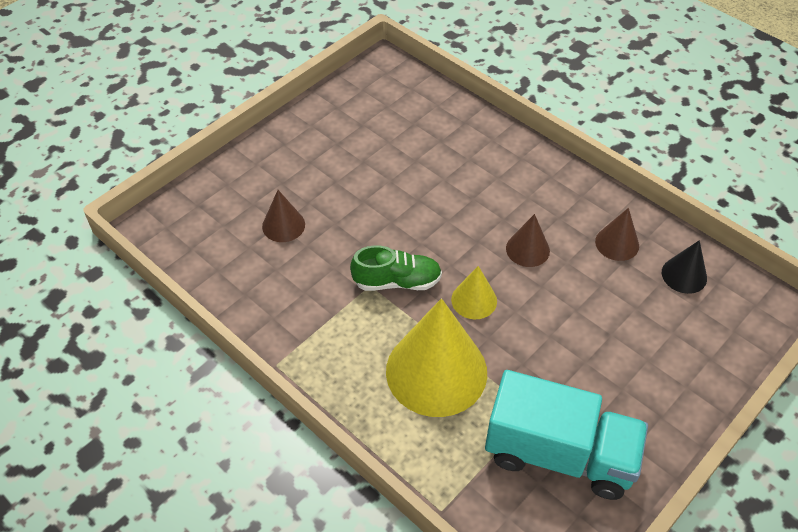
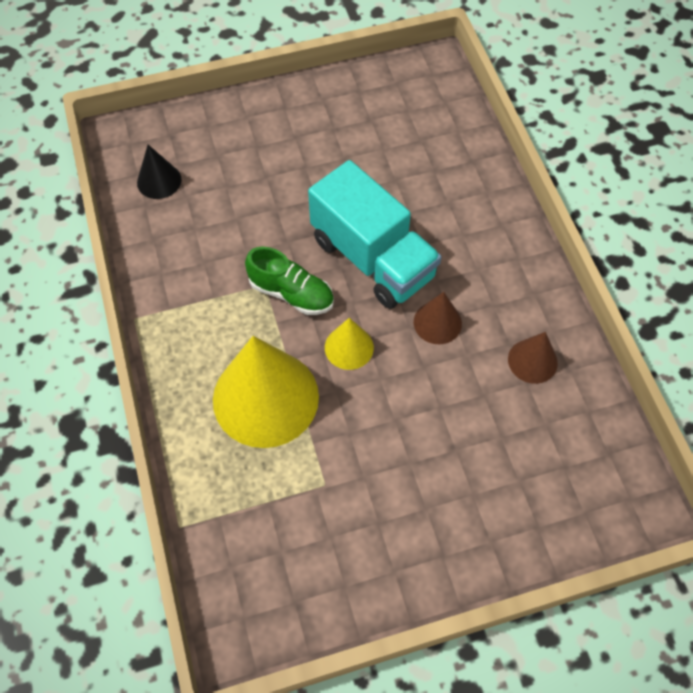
camera: 30 degrees right, 10 degrees up
brown cone [262,190,305,242] -> none
turquoise truck [485,370,648,500] -> turquoise truck moved to [308,160,442,309]
black cone [662,240,707,294] -> black cone moved to [137,145,181,199]

